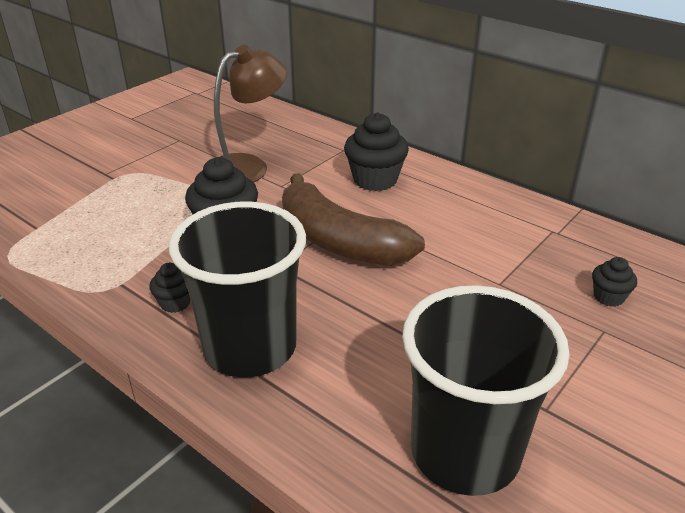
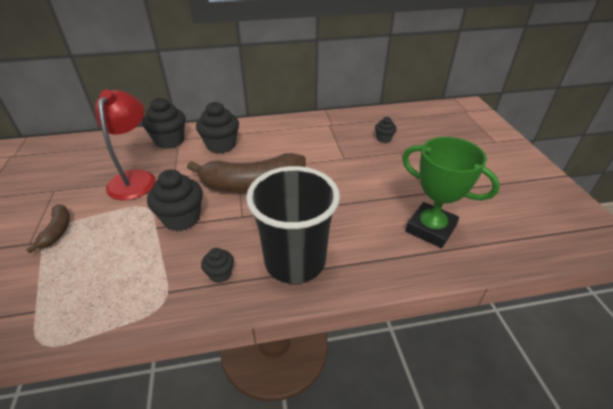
camera: 50 degrees left, 5 degrees up
brown lamp [214,45,287,182] -> red lamp [95,90,156,200]
black cup [402,285,570,496] -> green trophy [402,137,500,248]
none -> brown banana [26,204,70,253]
none -> black cupcake [142,97,186,149]

